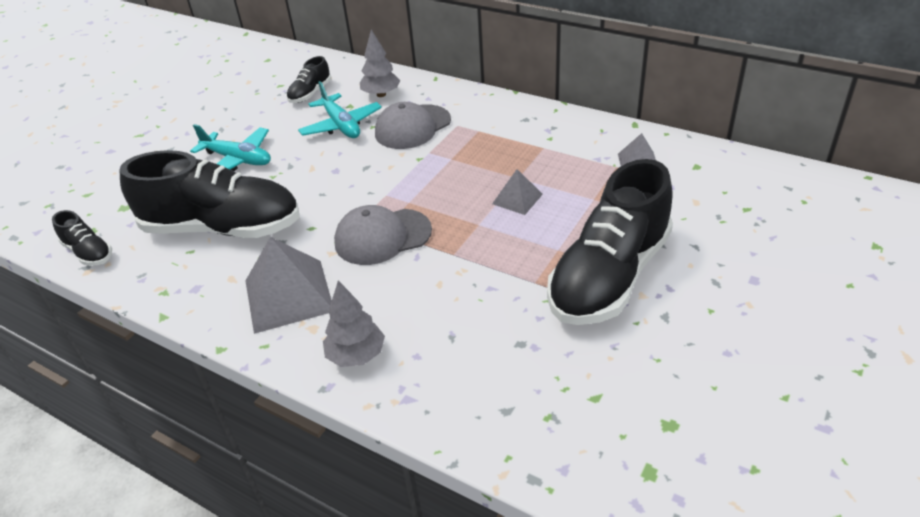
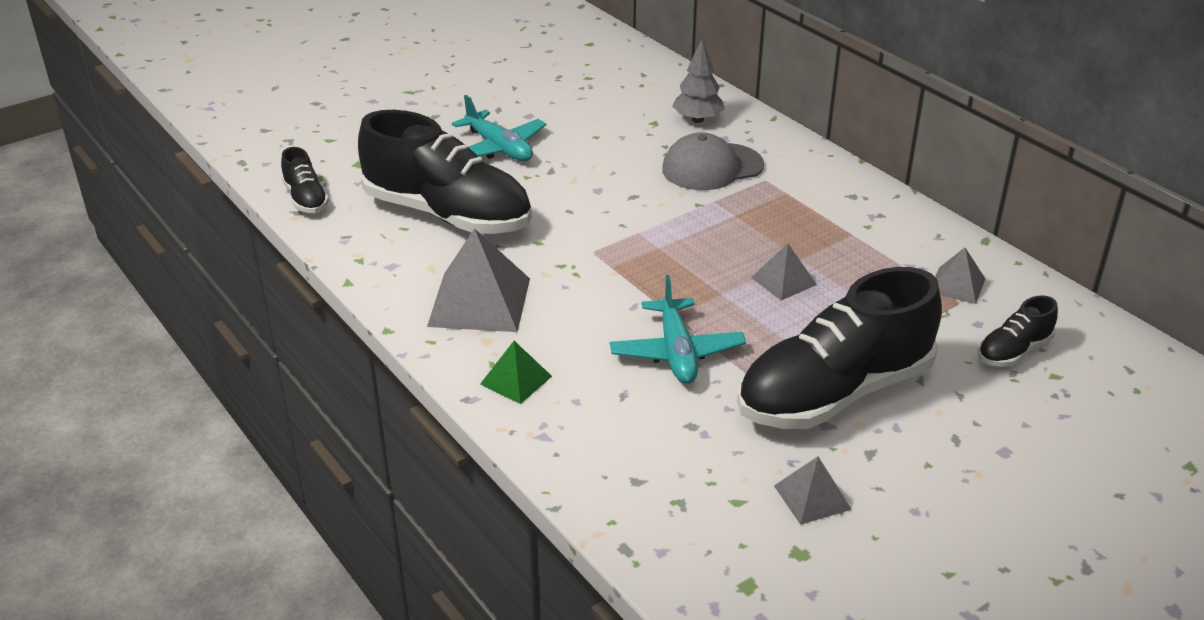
camera: 20 degrees right, 5 degrees down
black shoe [287,56,331,103] -> black shoe moved to [978,295,1058,367]
turquoise plane [298,81,382,138] -> turquoise plane moved to [610,275,746,384]
grey tree [323,280,385,367] -> green pyramid [480,341,552,404]
grey cap [334,205,432,265] -> none
none -> grey pyramid [774,457,852,525]

